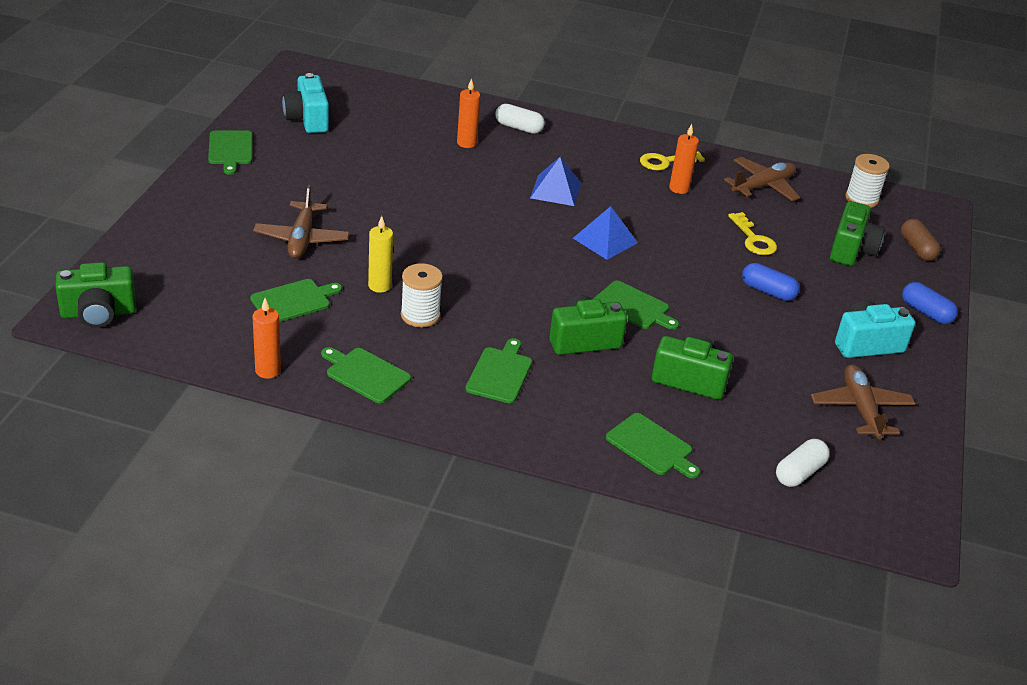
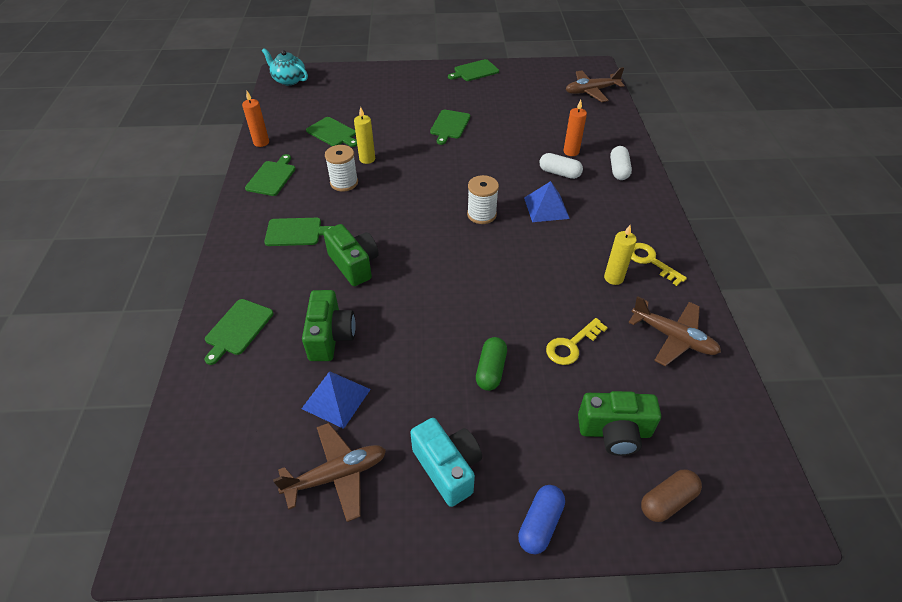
camera: 75 degrees right, 10 degrees up
green camera [55,262,136,328] -> turquoise teapot [262,48,308,85]
brown plane [253,185,350,259] -> brown plane moved to [566,67,625,102]
turquoise camera [282,73,329,133] -> none
blue pyramid [573,206,638,260] -> blue pyramid moved to [301,371,371,429]
green cutting board [593,281,679,330] -> green cutting board moved to [430,110,470,145]
orange candle [669,124,699,194] -> yellow candle [604,225,637,285]
blue capsule [742,263,800,301] -> green capsule [476,337,507,391]
white capsule [776,439,830,487] -> white capsule moved to [539,153,583,179]
white spool [845,154,890,208] -> white spool moved to [467,175,499,224]

